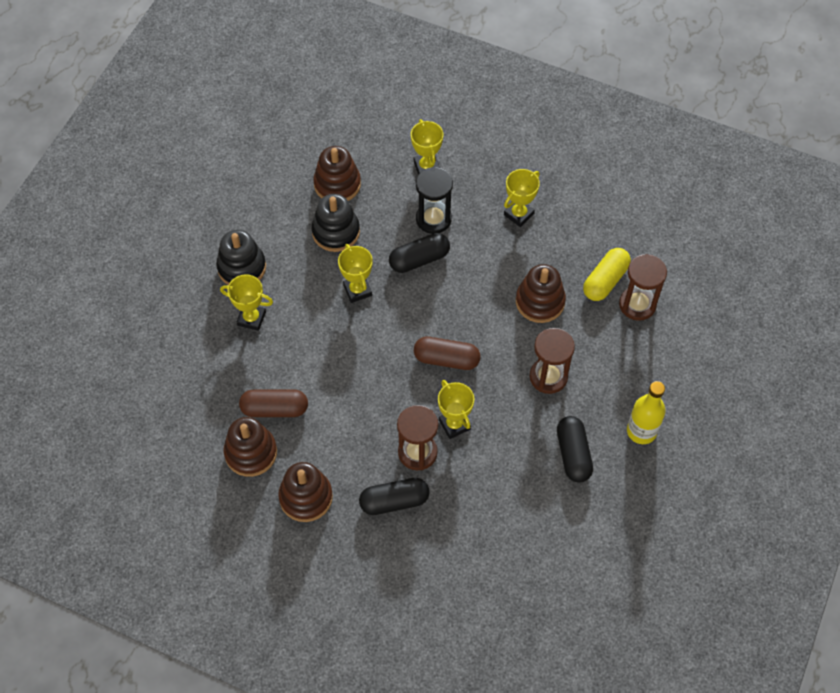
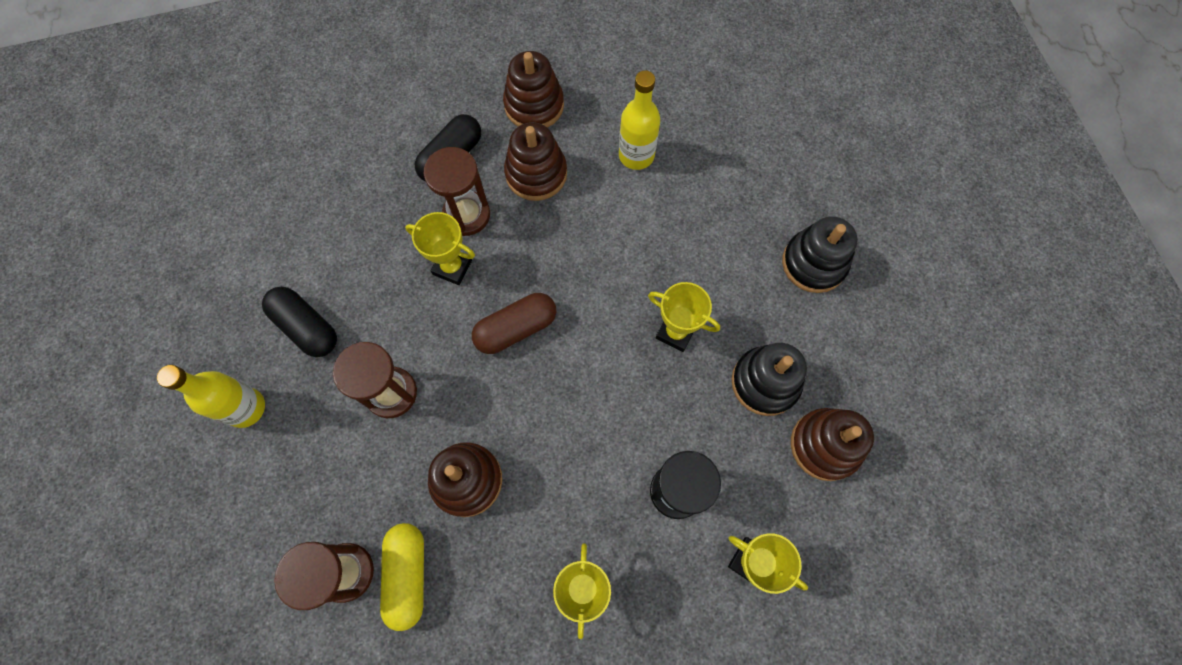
camera: 140 degrees right, 10 degrees up
yellow trophy [220,274,273,331] -> none
brown stacking toy [224,417,277,477] -> brown stacking toy moved to [504,122,567,201]
brown capsule [239,390,308,417] -> yellow bottle [619,70,660,170]
black capsule [389,233,450,273] -> none

